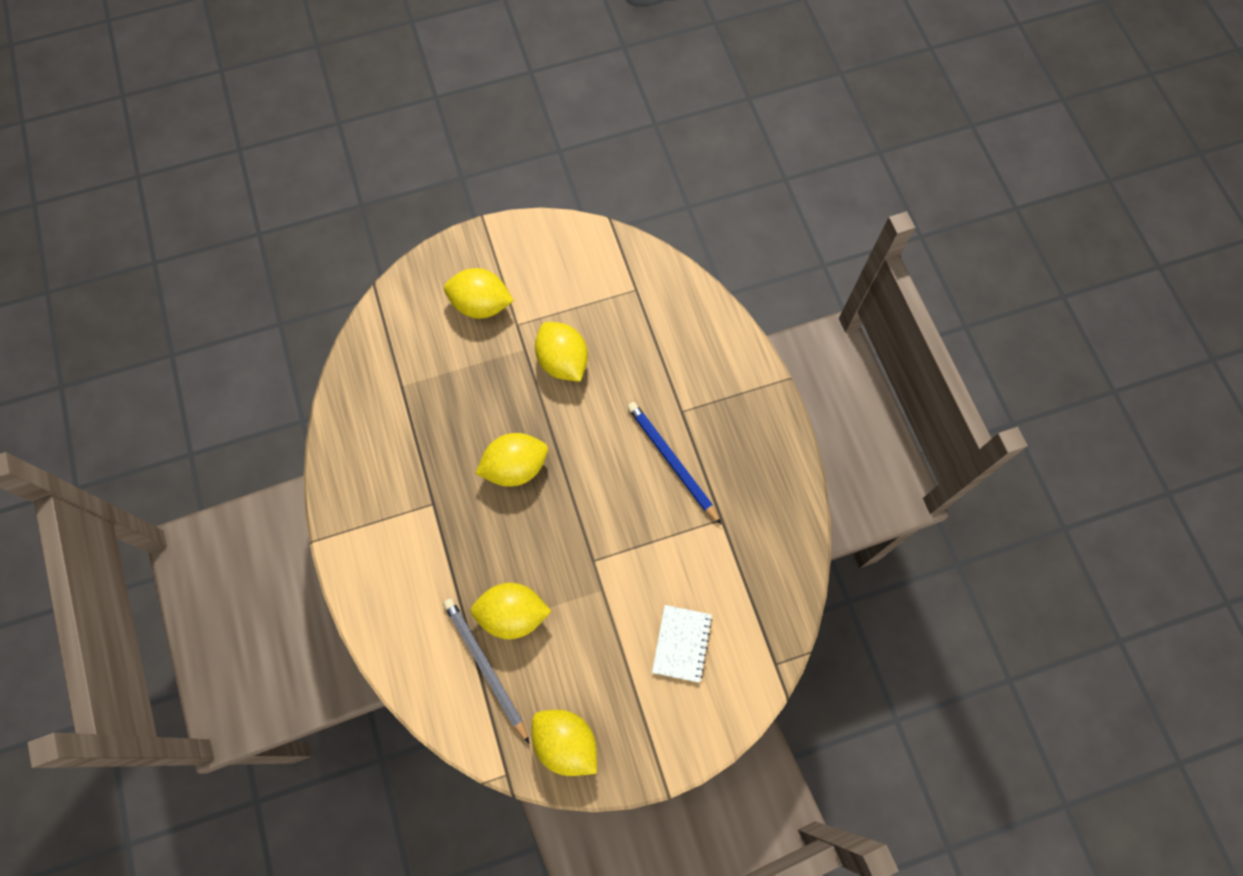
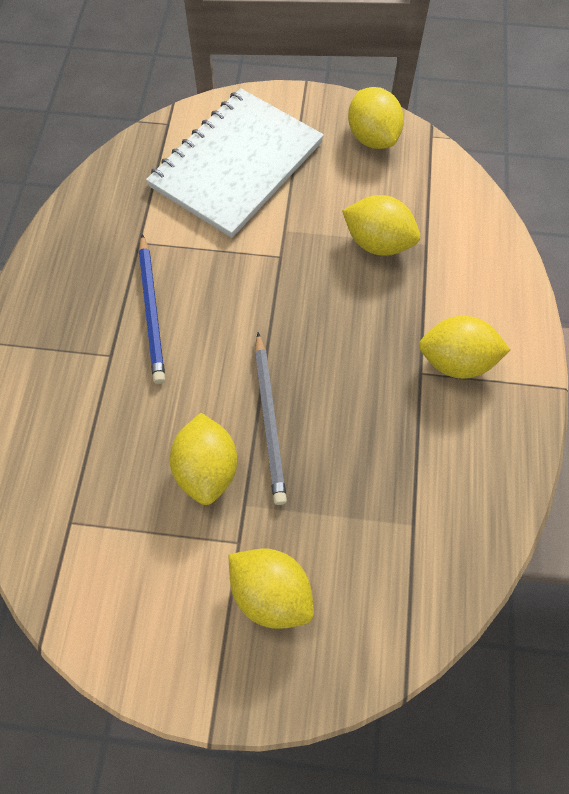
camera: 155 degrees left, 5 degrees down
grey pencil [443,598,530,744] -> grey pencil moved to [255,332,287,505]
yellow lemon [475,433,548,487] -> yellow lemon moved to [419,316,510,379]
white notebook [652,605,713,683] -> white notebook [146,88,324,238], size x2.29

